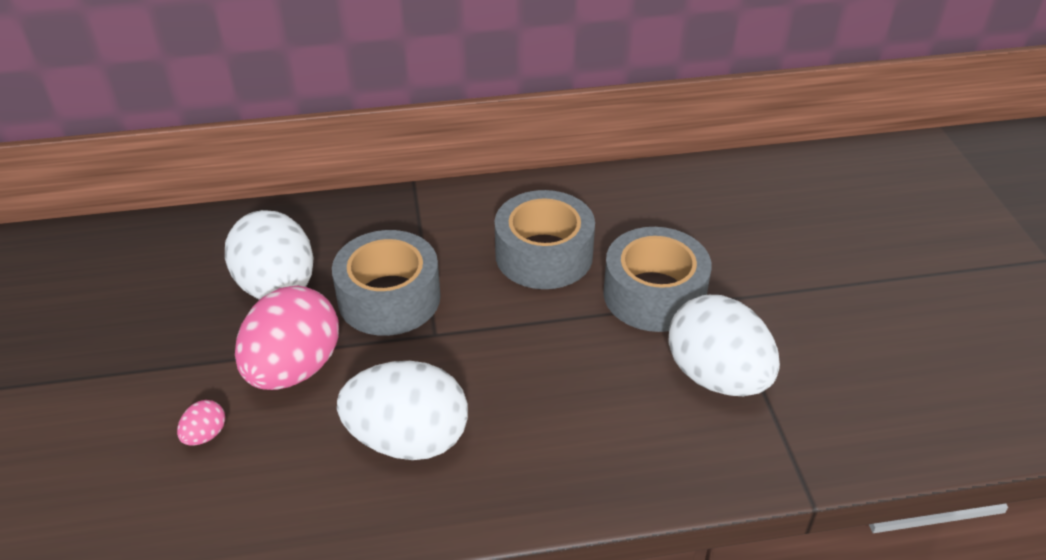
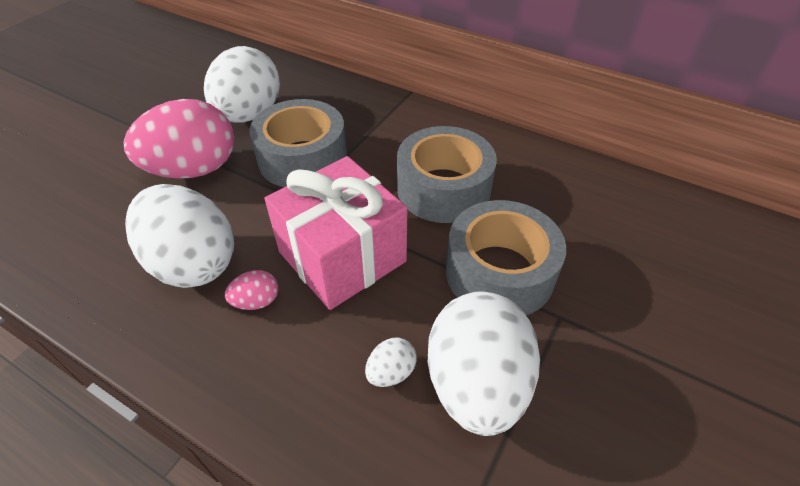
camera: 40 degrees right, 5 degrees up
pink egg [177,400,225,446] -> pink egg moved to [225,270,278,310]
none -> pink gift [265,156,407,310]
none -> white egg [365,337,417,387]

